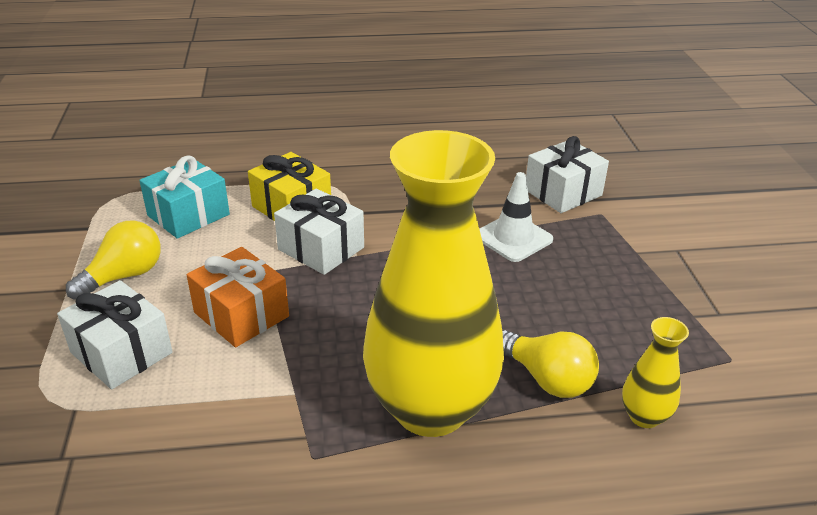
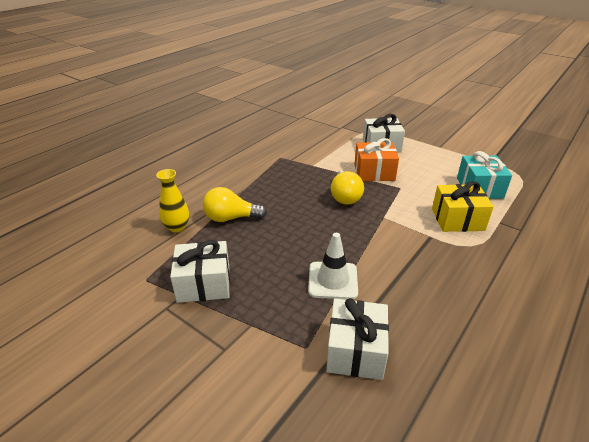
camera: 135 degrees right, 0 degrees up
yellow light bulb [66,220,161,300] -> yellow light bulb moved to [331,171,364,205]
white gift [274,188,364,275] -> white gift moved to [170,240,230,303]
yellow vase [363,130,504,437] -> none

